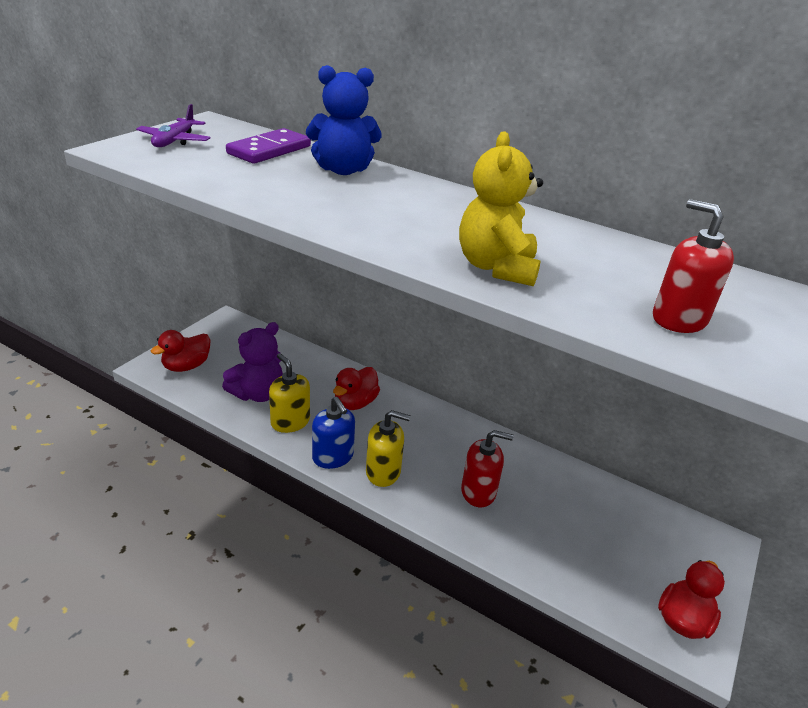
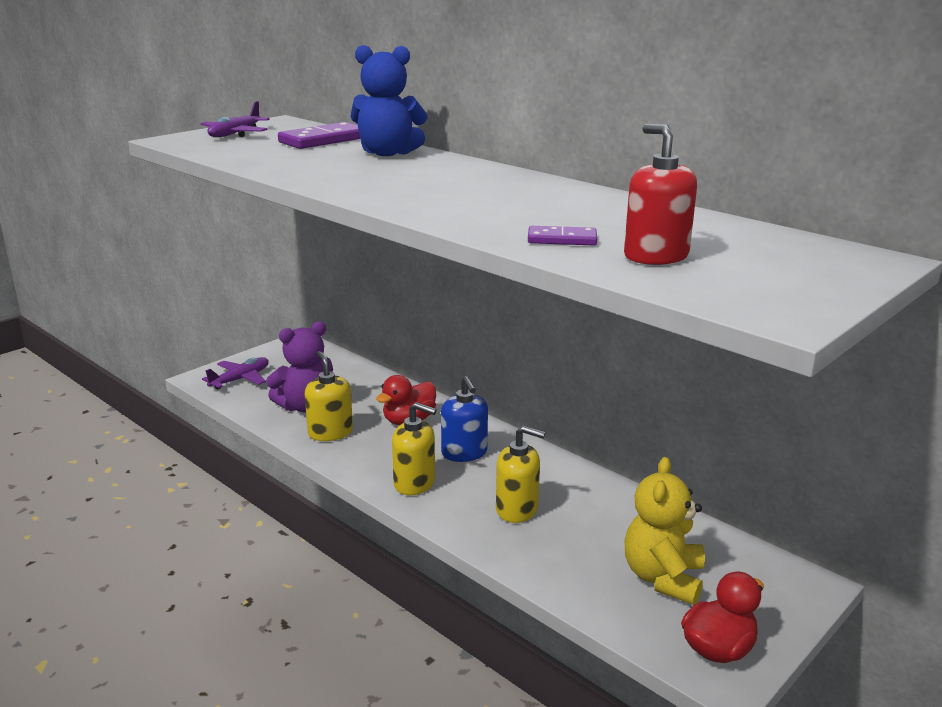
camera: 15 degrees right, 10 degrees down
red duck [151,330,211,372] -> purple plane [202,357,269,389]
blue soap dispenser [312,397,355,469] -> blue soap dispenser moved to [441,376,488,462]
yellow teddy bear [459,131,543,286] -> yellow teddy bear moved to [625,457,705,605]
red soap dispenser [461,430,514,507] -> yellow soap dispenser [496,425,545,523]
none -> purple domino [528,226,597,245]

